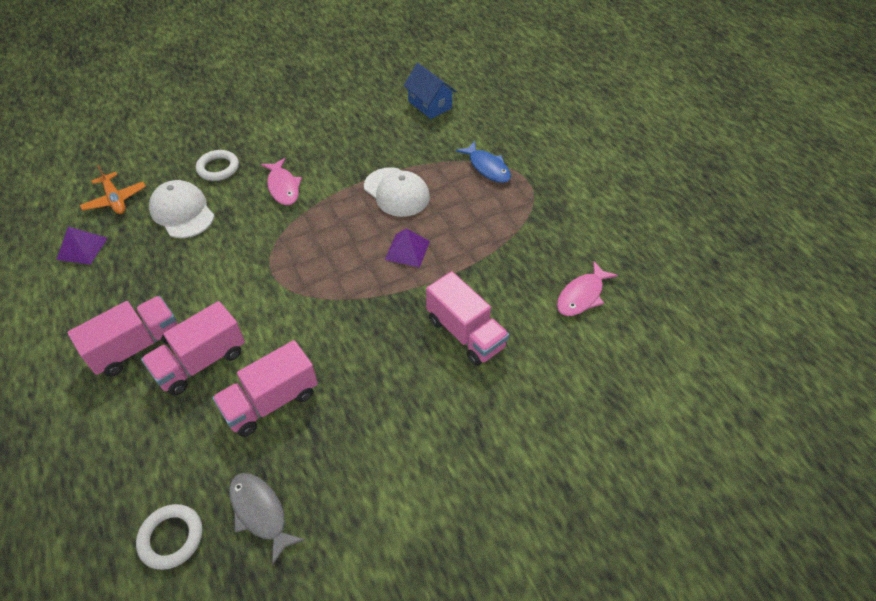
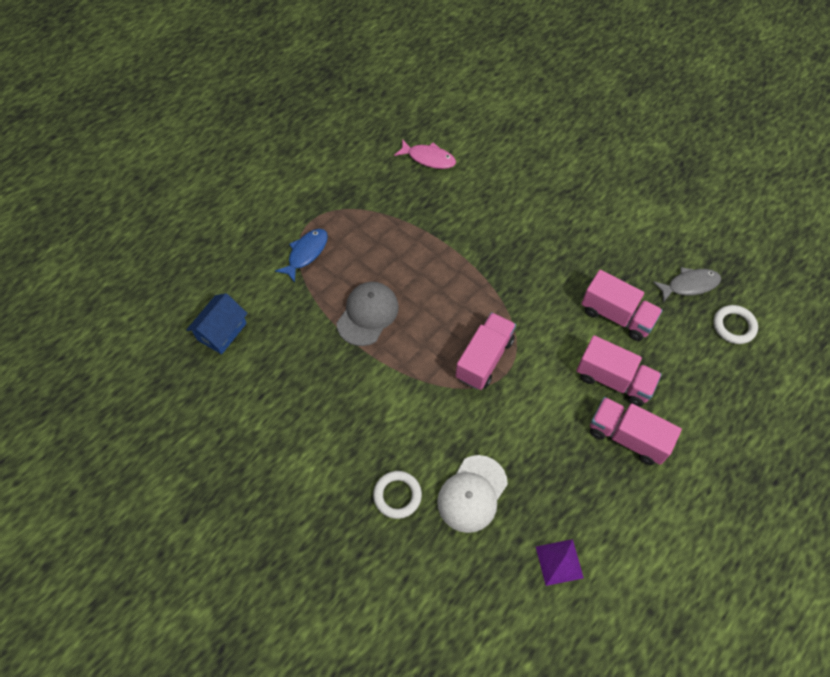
camera: 110 degrees left, 10 degrees up
orange plane [80,165,146,214] -> none
grey fish [229,473,305,565] -> grey fish turned 135 degrees counterclockwise [653,267,721,303]
pink fish [261,158,302,205] -> none
white cap [364,167,430,217] -> grey cap [337,282,399,346]
purple pyramid [385,228,430,268] -> none
pink truck [426,271,509,366] -> pink truck moved to [456,312,516,390]

